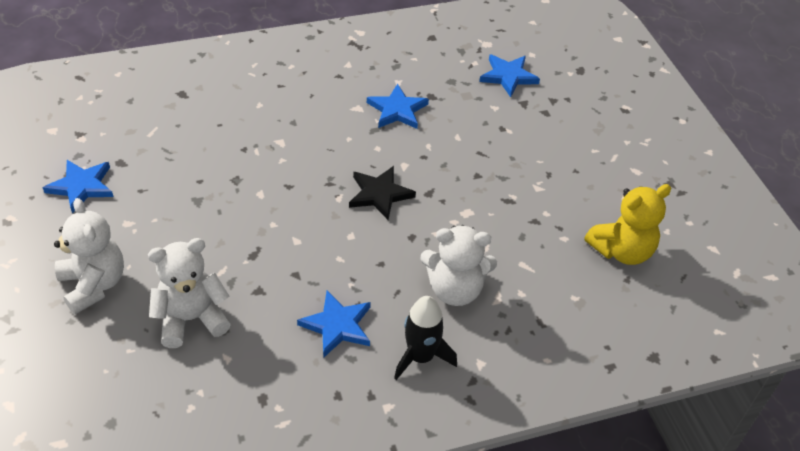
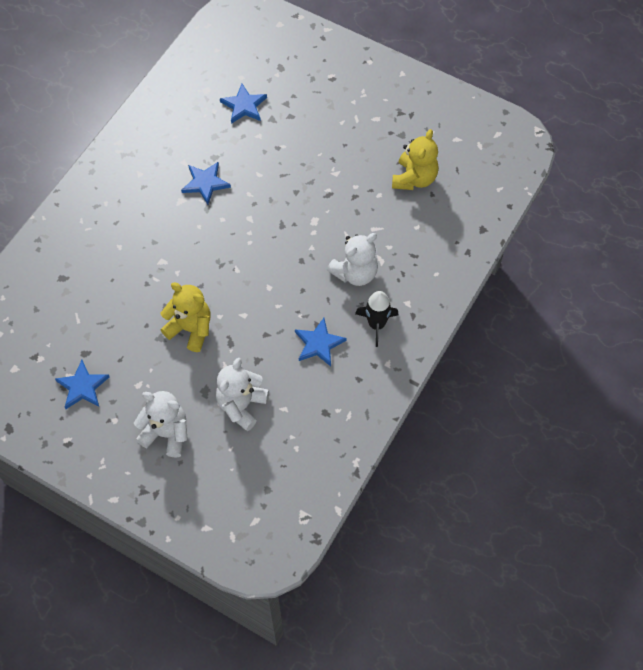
camera: 40 degrees left, 15 degrees up
black star [349,166,416,220] -> none
none -> yellow teddy bear [161,282,211,352]

